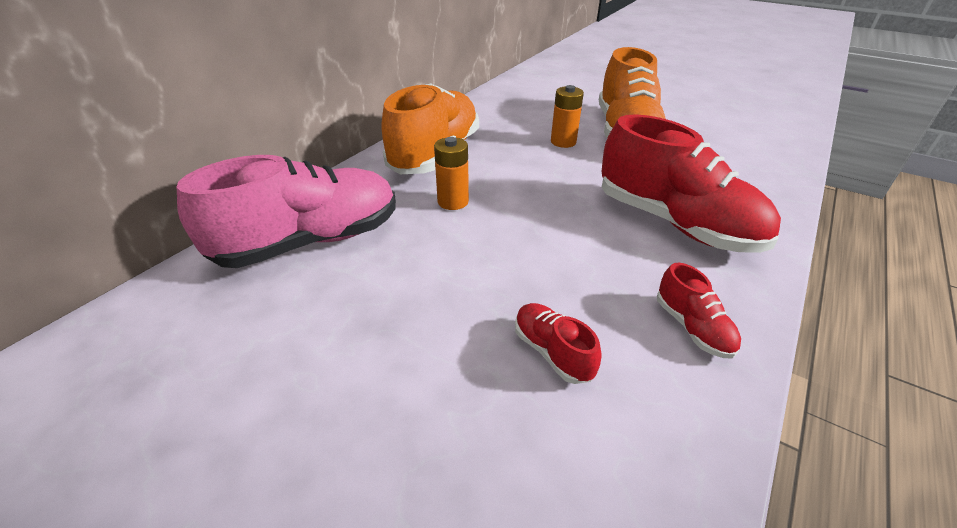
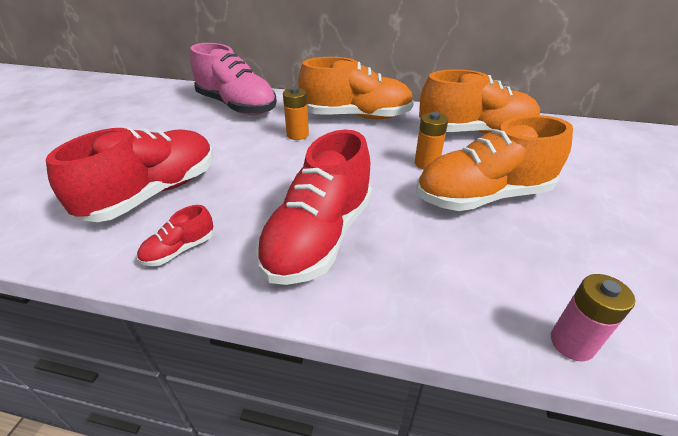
camera: 70 degrees right, 0 degrees up
red shoe [515,303,601,384] -> red shoe [46,127,214,222], size x2.28
none -> orange shoe [419,69,540,134]
none -> pink battery [551,274,635,361]

